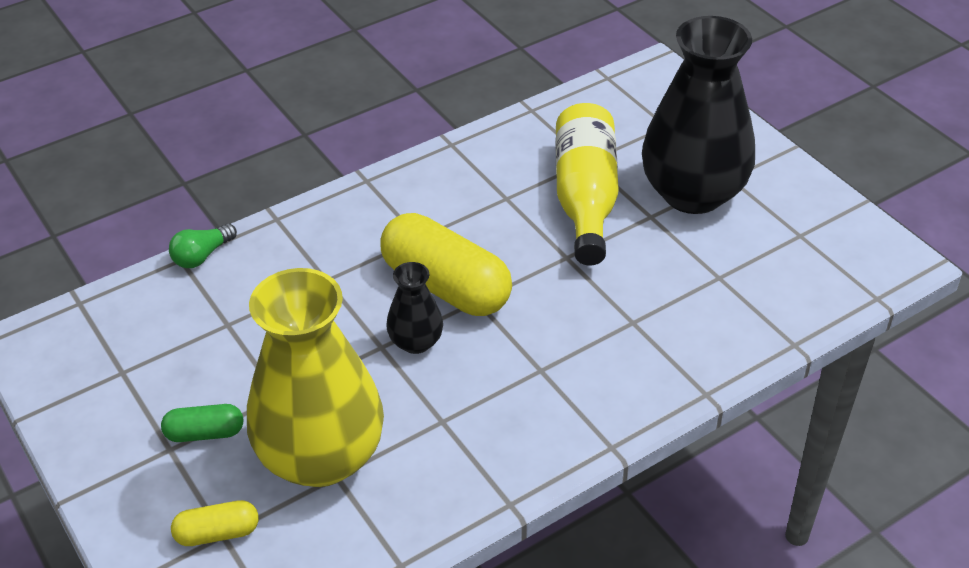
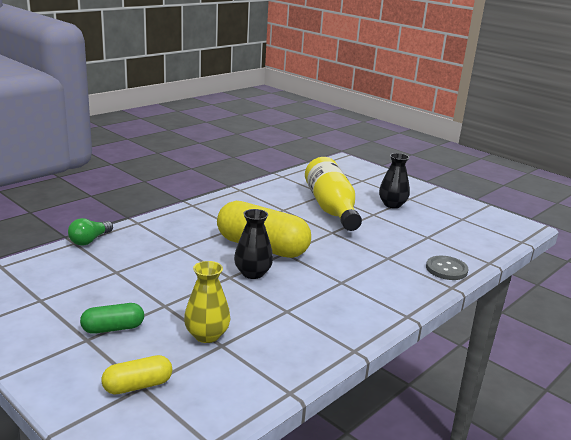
camera: 15 degrees left, 20 degrees down
yellow vase [247,268,384,487] -> yellow vase [184,261,230,343], size x0.46
black vase [642,16,755,214] -> black vase [379,153,410,208], size x0.46
none -> grey button [426,256,469,280]

